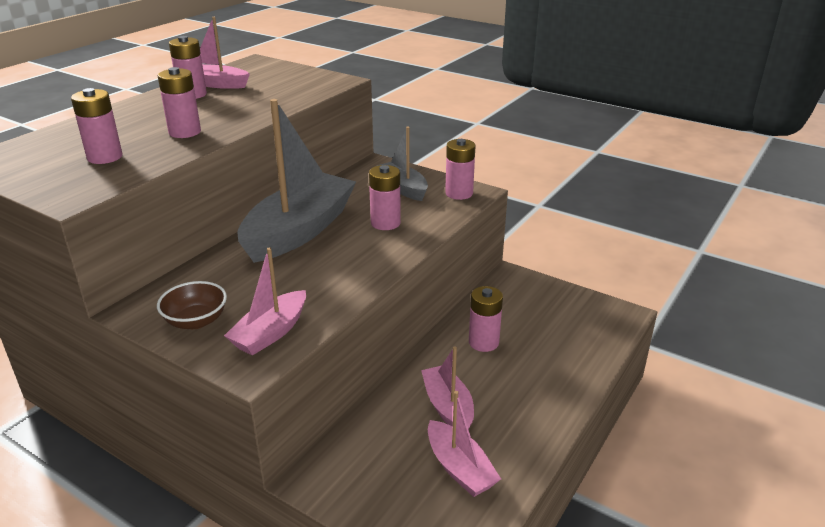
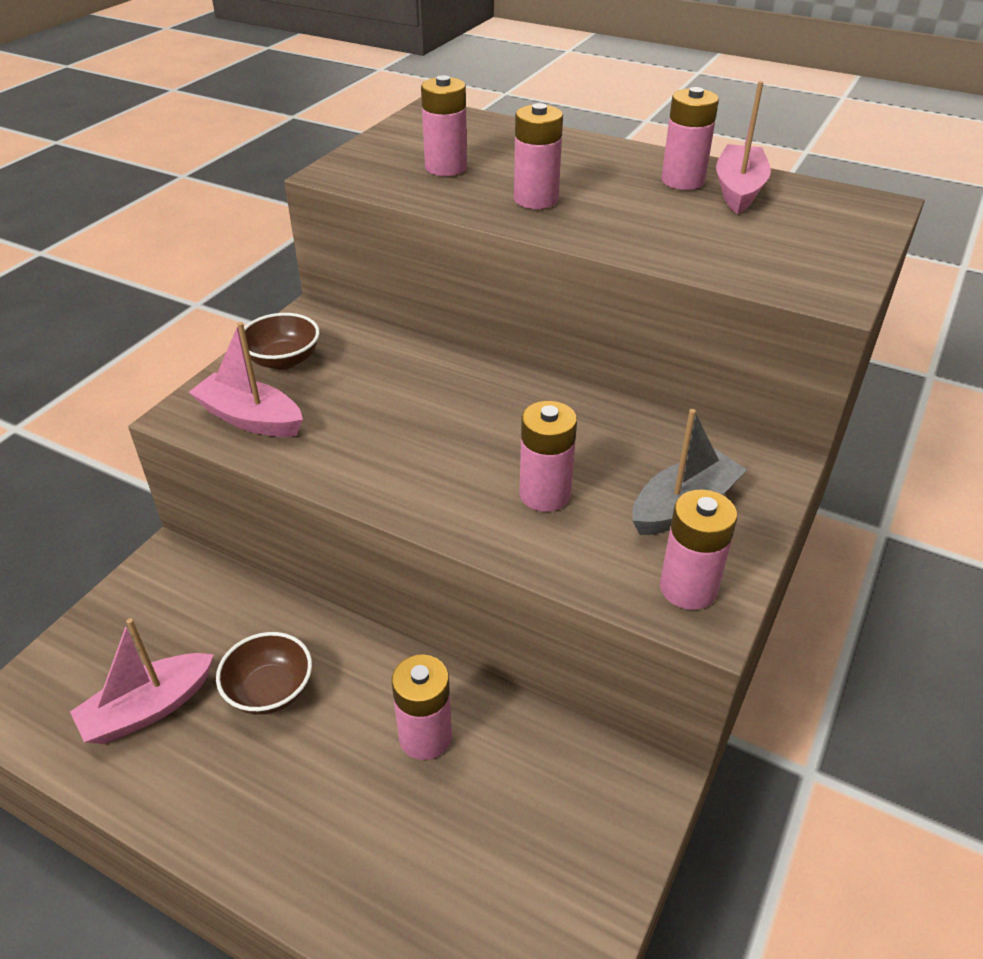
camera: 85 degrees right, 10 degrees up
grey boat [238,99,356,263] -> none
pink boat [421,346,474,429] -> brown bowl [216,632,312,715]

